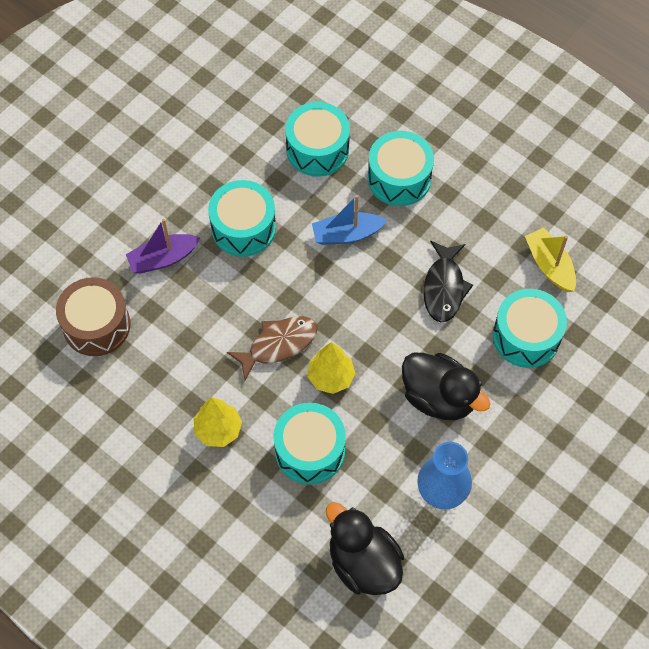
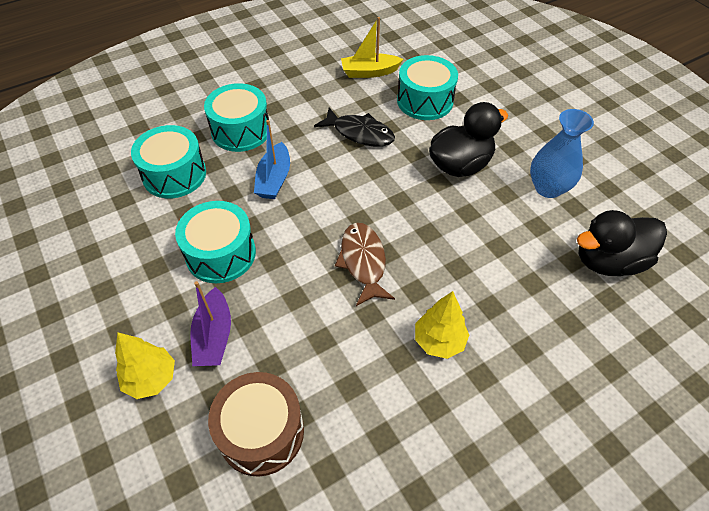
camera: 70 degrees left, 10 degrees down
turquoise drum [274,403,346,484] -> none
yellow tree [308,342,356,394] -> yellow tree moved to [115,332,175,399]

